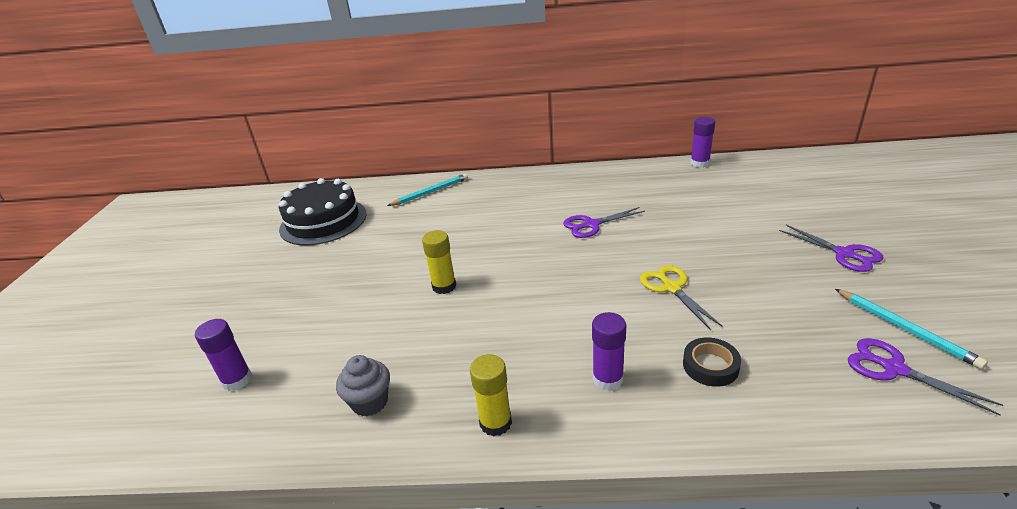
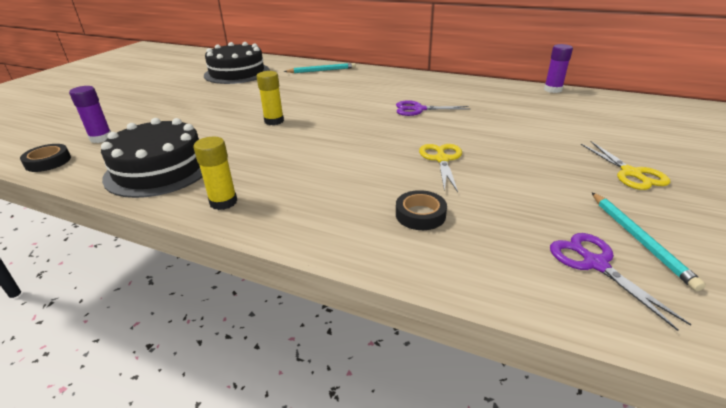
camera: 20 degrees right, 0 degrees up
grey cupcake [336,355,390,417] -> black cake [101,118,203,198]
purple glue stick [592,312,626,391] -> none
purple scissors [779,225,883,272] -> yellow scissors [581,141,670,190]
none -> black tape [20,144,71,172]

